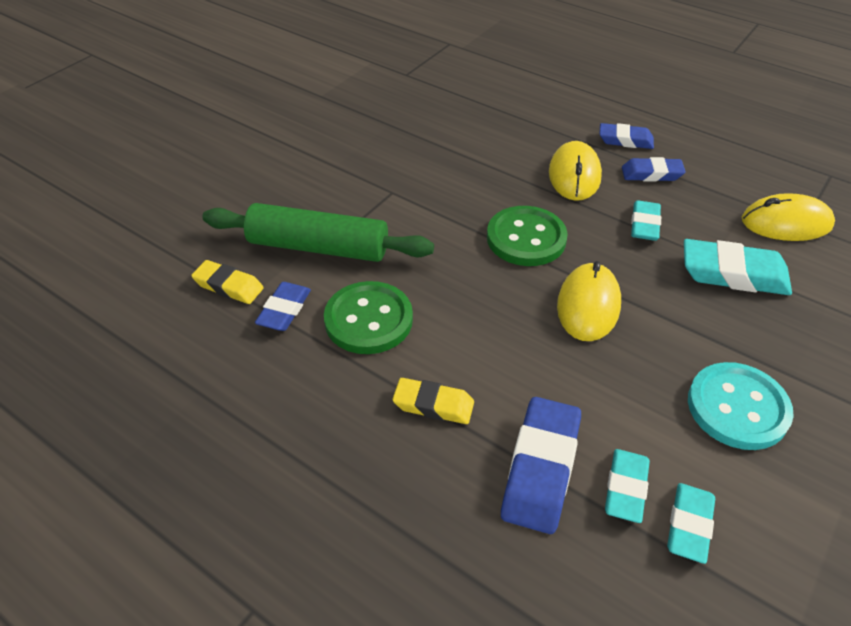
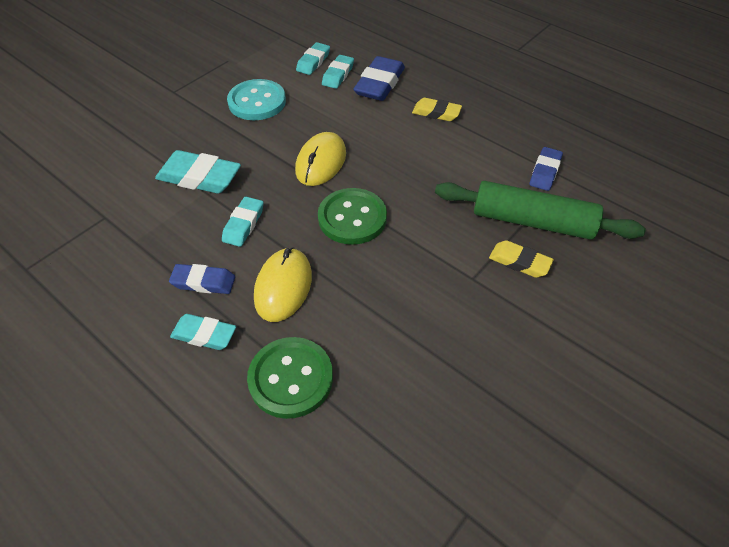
camera: 175 degrees left, 5 degrees up
yellow eraser [191,260,264,304] -> yellow eraser moved to [489,240,554,278]
green button [324,281,413,354] -> green button moved to [247,337,333,419]
blue eraser [600,123,654,149] -> turquoise eraser [170,314,236,350]
yellow mouse [742,193,835,241] -> none

